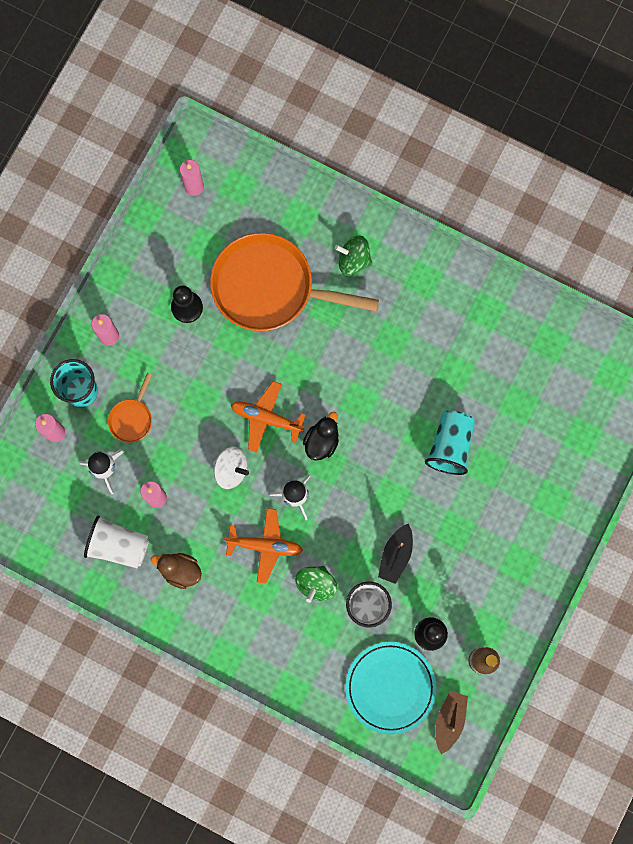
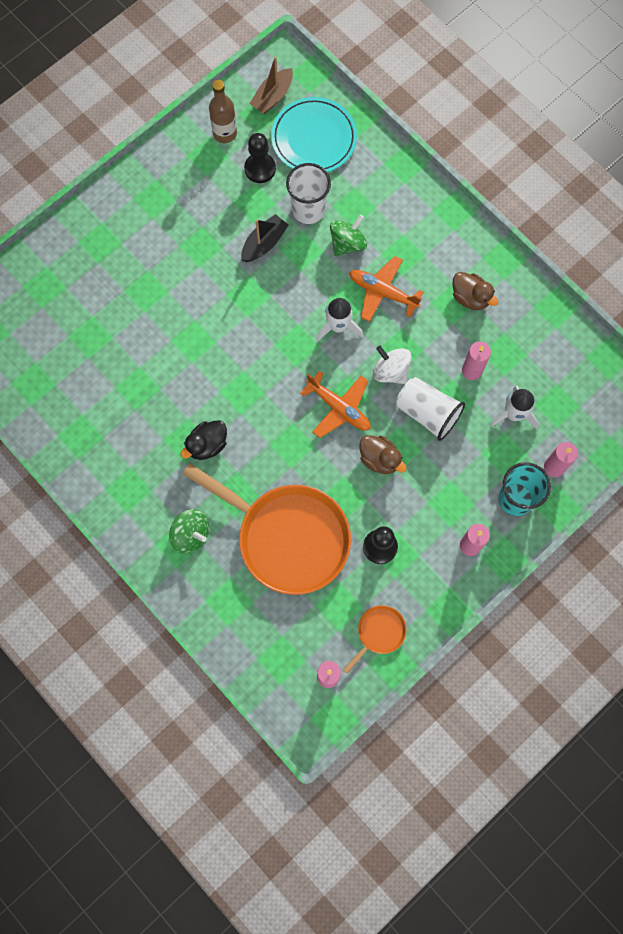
camera: 160 degrees left, 5 degrees down
white cup [84,515,149,568] -> white cup moved to [396,377,465,441]
orange pan [108,373,152,443] -> orange pan moved to [343,605,406,674]
black duck [303,412,339,461] -> black duck moved to [180,420,227,460]
turquoise cup [425,410,475,475] -> none
none -> brown duck [360,435,407,474]

